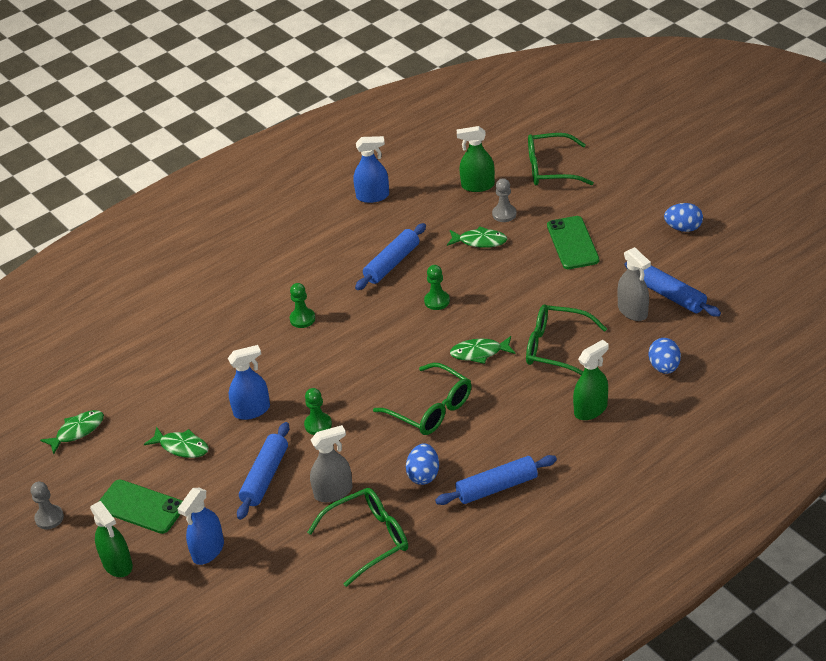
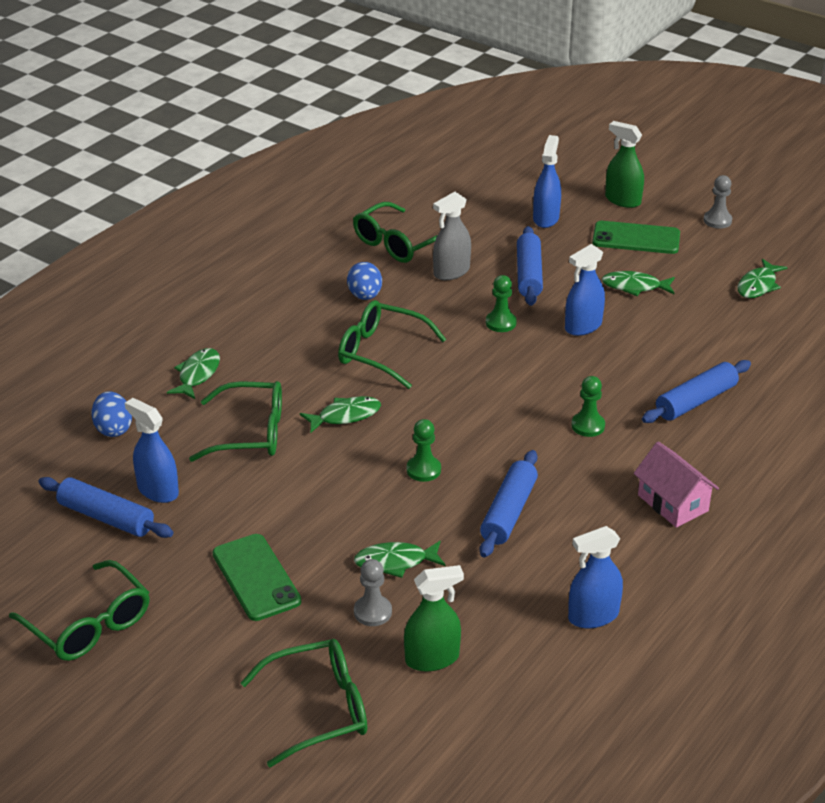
camera: 160 degrees right, 5 degrees down
blue rolling pin [435,455,557,505] -> blue rolling pin moved to [642,360,751,423]
green spray bottle [573,340,609,420] -> green fish [167,348,220,399]
grey spray bottle [617,247,651,321] -> blue spray bottle [125,398,179,503]
blue egg [664,203,703,232] -> green glasses [9,560,150,661]
none -> pink house [633,441,719,528]

